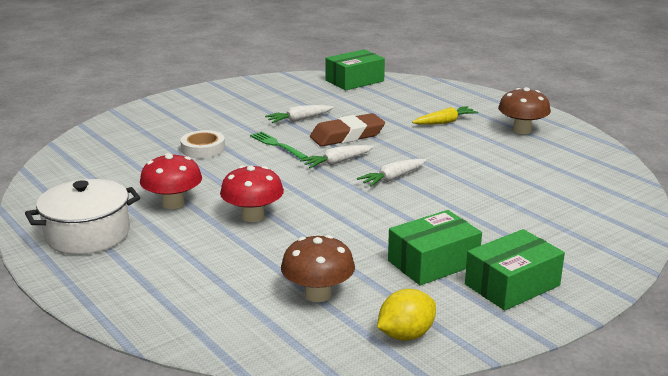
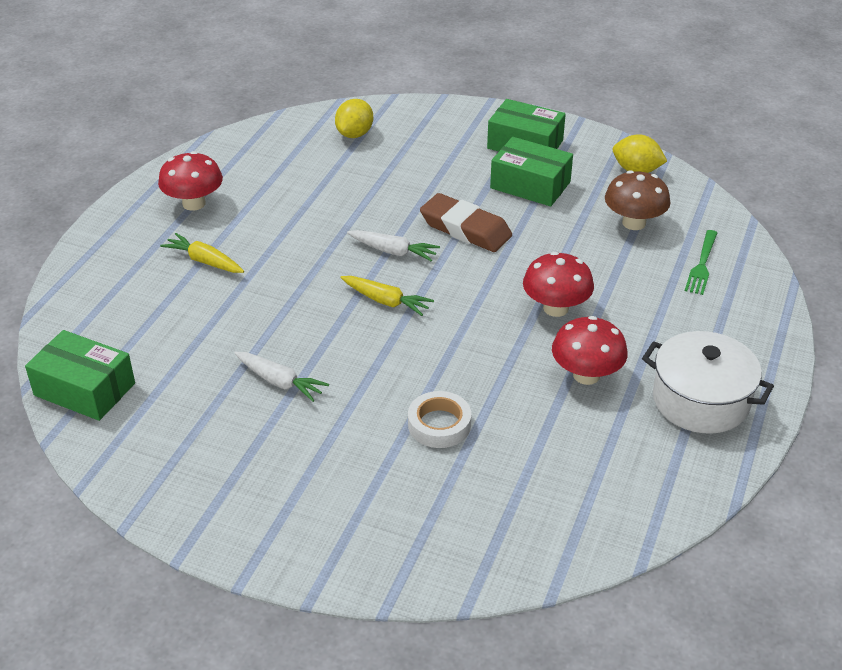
camera: 120 degrees left, 15 degrees up
green fork [250,131,308,159] -> green fork moved to [685,230,717,295]
white carrot [300,145,374,168] -> yellow carrot [340,276,434,316]
brown eraser [310,113,385,146] -> brown eraser moved to [420,193,512,252]
brown mushroom [498,87,551,134] -> red mushroom [158,151,223,211]
none -> yellow lemon [335,99,373,138]

